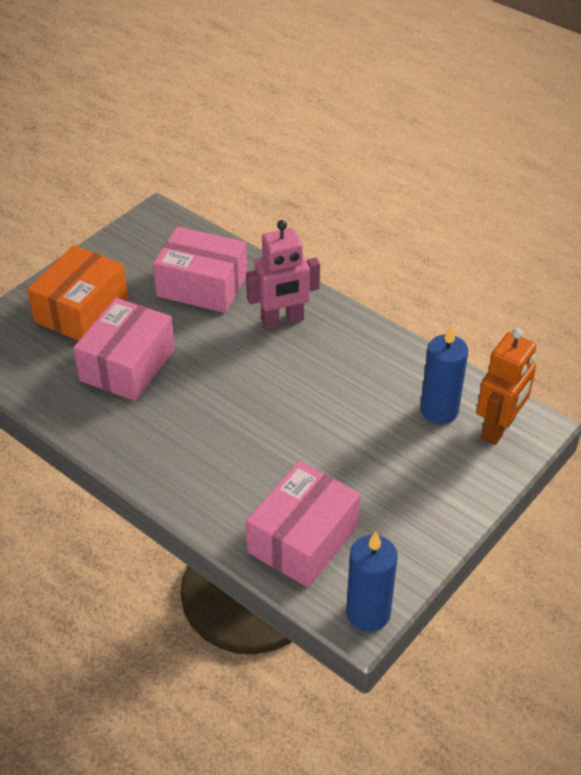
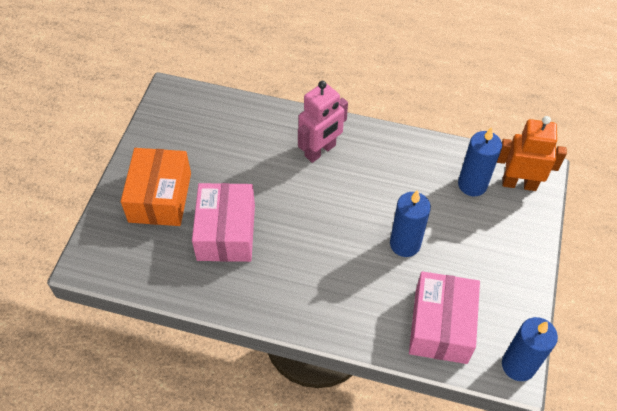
camera: 25 degrees left, 10 degrees up
pink box [153,227,247,313] -> none
orange robot [476,328,537,445] -> orange robot turned 90 degrees counterclockwise [497,116,567,191]
none -> blue candle [390,190,431,257]

